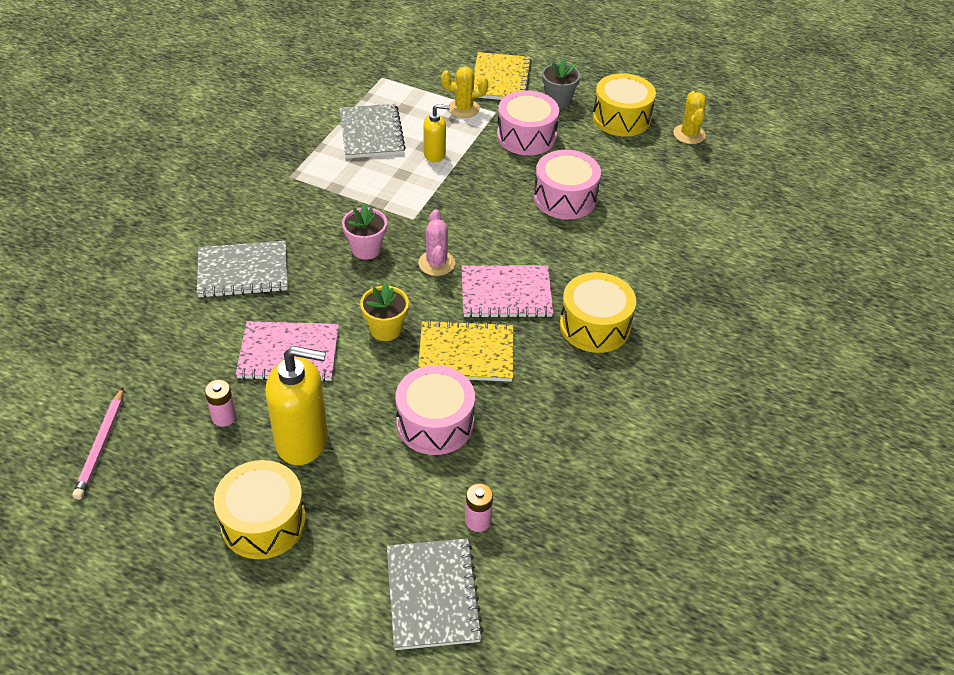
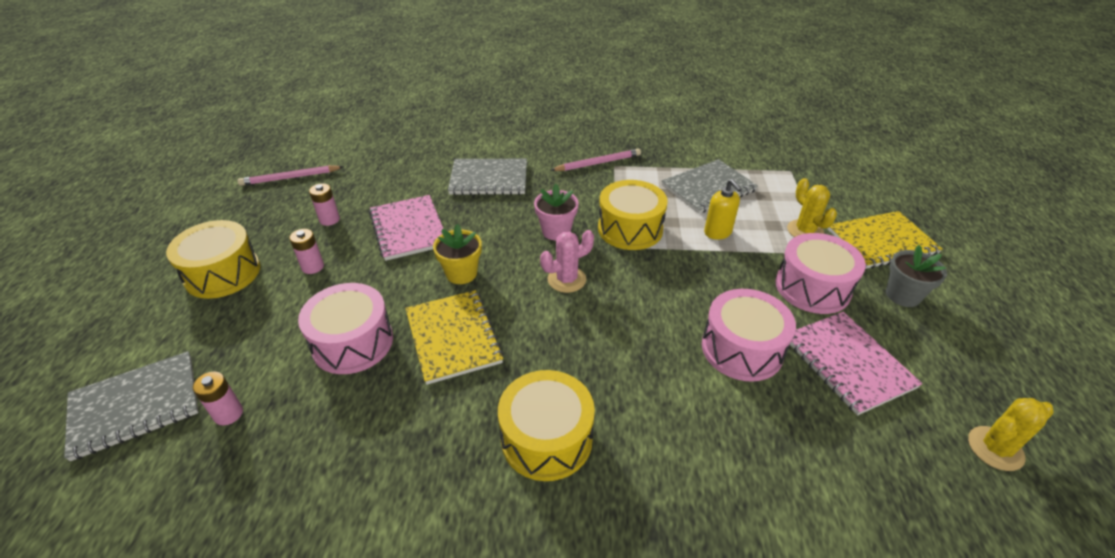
camera: 70 degrees right, 5 degrees down
grey notebook [197,241,288,298] -> grey notebook turned 60 degrees counterclockwise [448,159,527,195]
yellow soap dispenser [265,346,328,465] -> pink battery [289,229,324,274]
pink notebook [462,265,553,318] -> pink notebook moved to [790,312,922,416]
yellow drum [593,73,656,137] -> yellow drum moved to [598,180,668,250]
none -> pink pencil [551,149,641,171]

